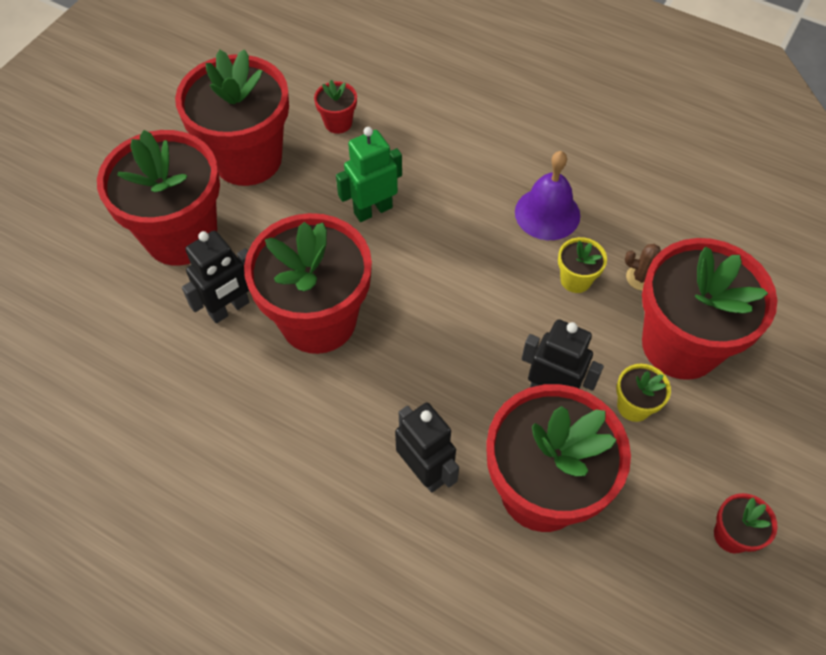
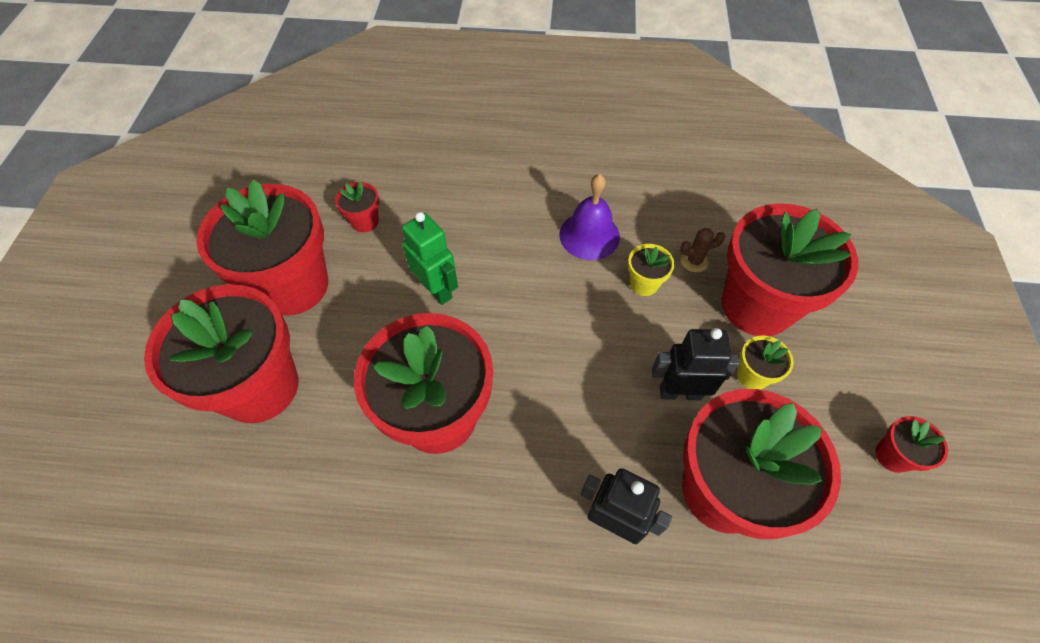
camera: 25 degrees left, 0 degrees up
black robot [182,231,249,323] -> none
green robot [336,127,402,222] -> green robot turned 105 degrees clockwise [402,212,458,305]

